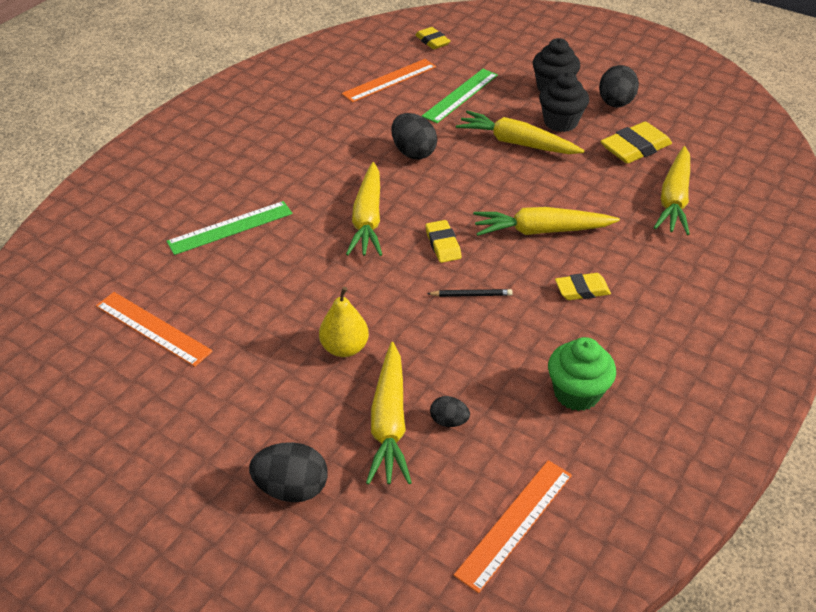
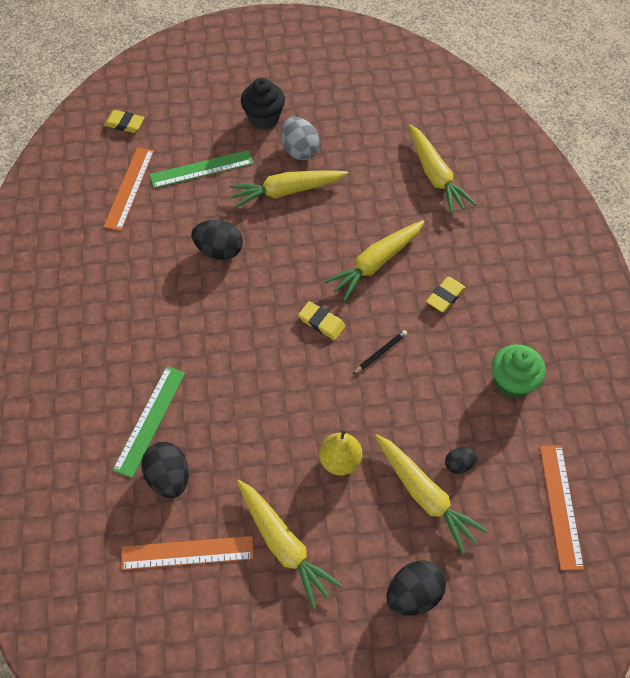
camera: 40 degrees left, 15 degrees up
yellow carrot [346,162,382,256] -> yellow carrot moved to [237,480,342,609]
green ruler [422,69,498,123] -> green ruler turned 75 degrees clockwise [150,150,253,188]
black cupcake [539,72,589,132] -> grey egg [281,116,320,160]
black egg [599,65,639,107] -> black egg moved to [141,442,189,498]
yellow eraser [600,122,672,164] -> none

